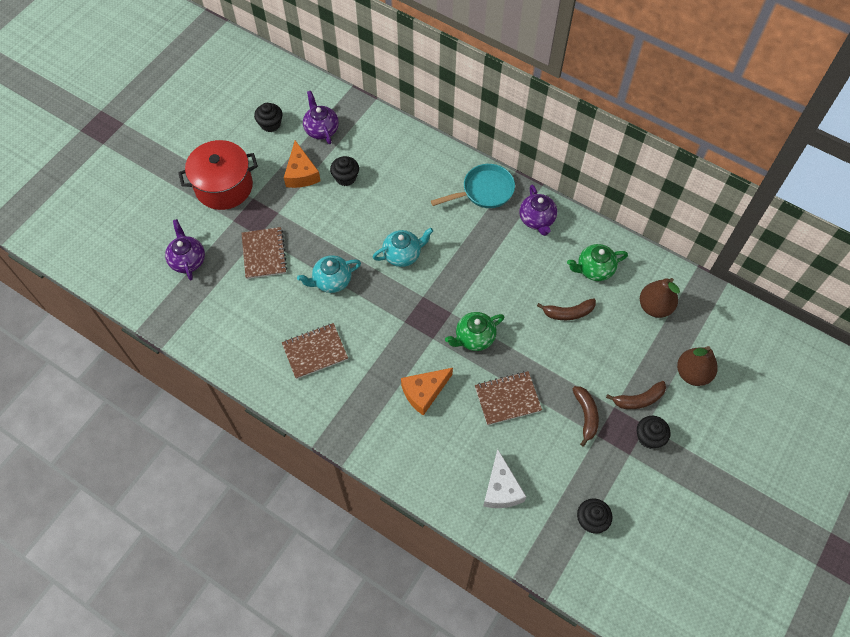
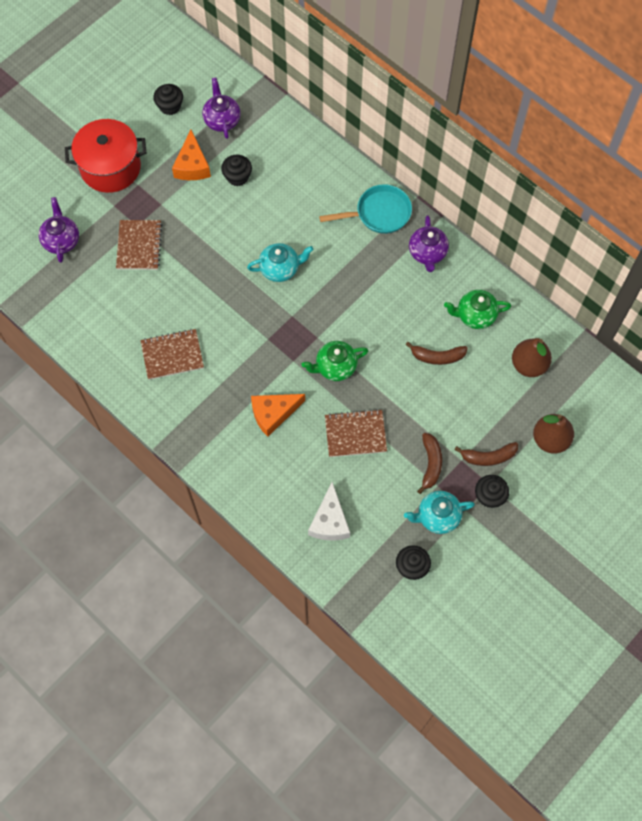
camera: 10 degrees right, 5 degrees up
turquoise teapot [297,255,361,293] -> turquoise teapot moved to [404,491,475,534]

